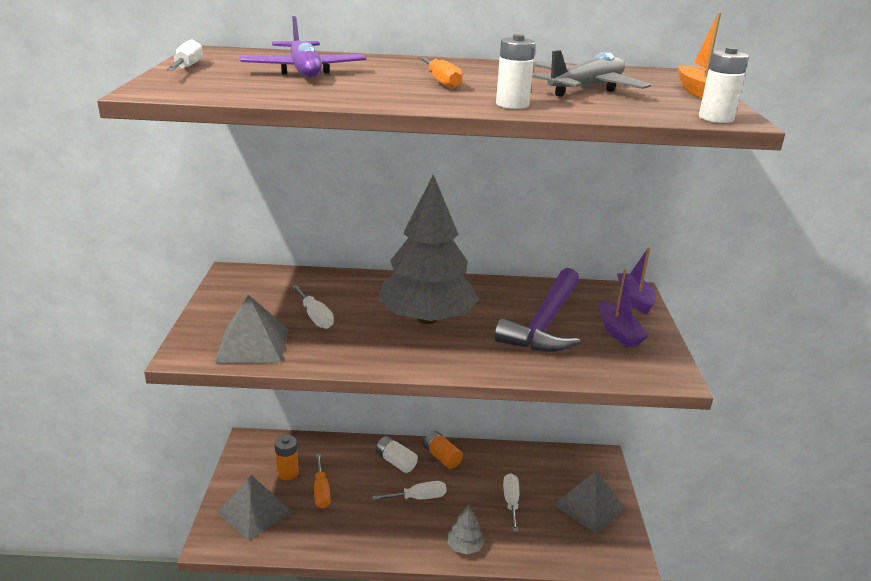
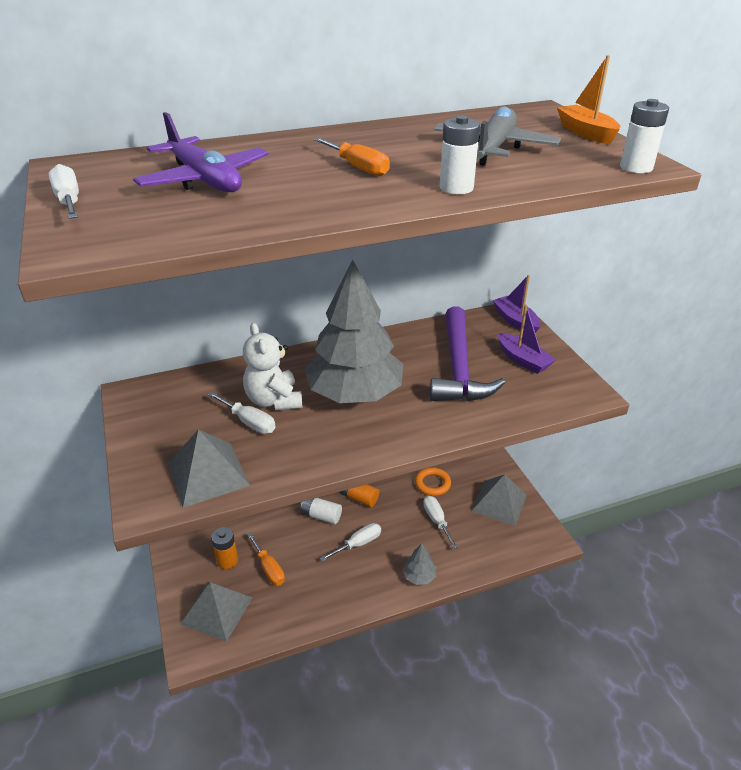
camera: 20 degrees left, 10 degrees up
none -> white teddy bear [243,323,302,410]
none -> orange ring [415,468,451,496]

